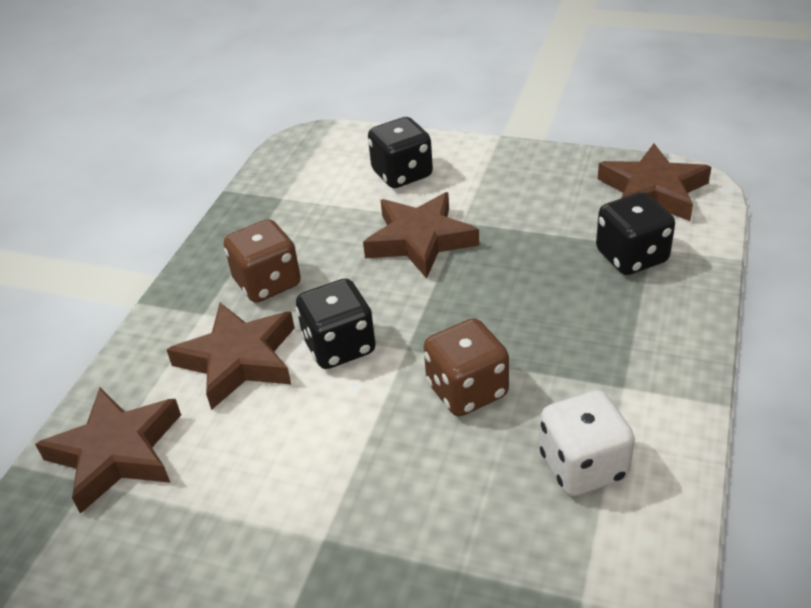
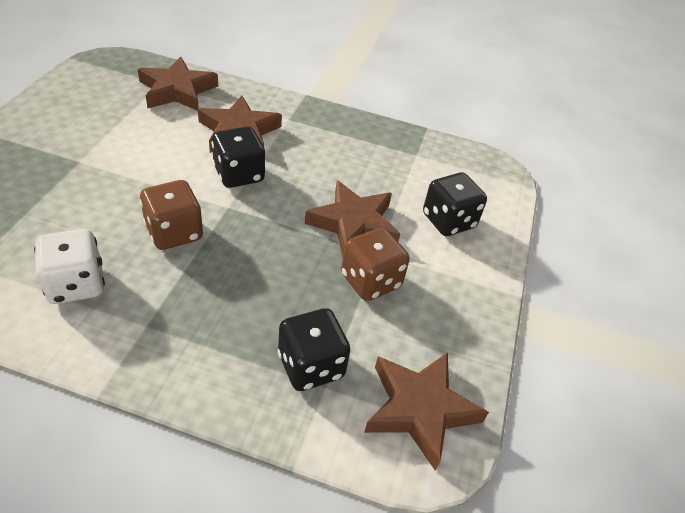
camera: 80 degrees right, 5 degrees up
brown dice [224,219,301,303] -> brown dice moved to [341,228,410,301]

